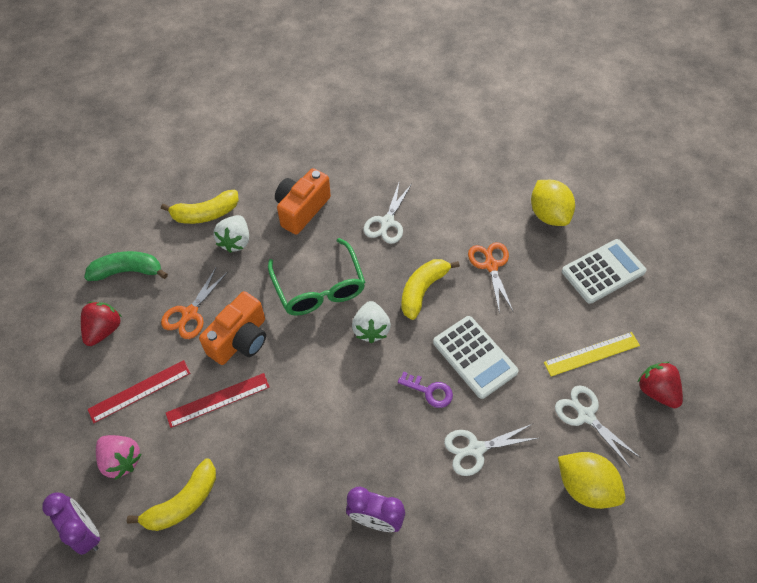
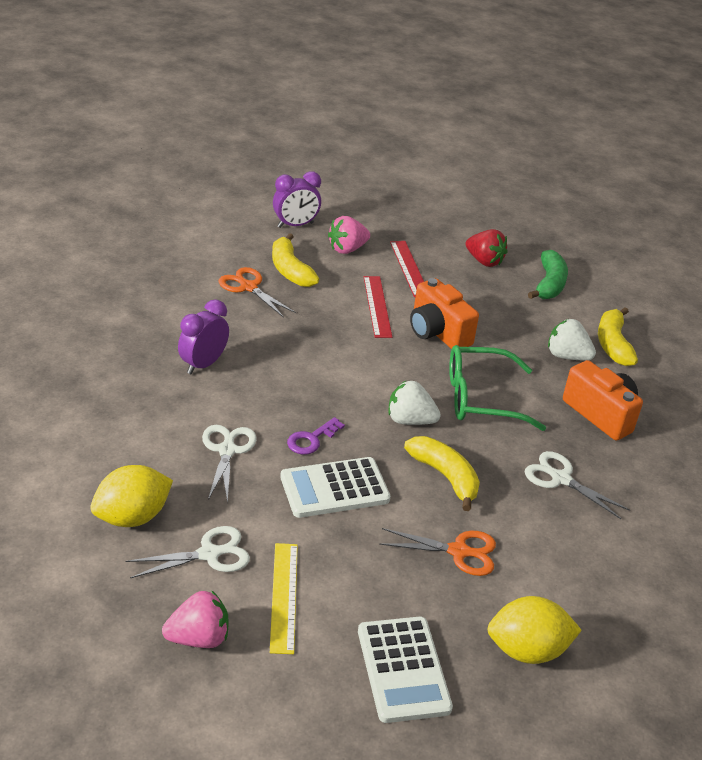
camera: 105 degrees right, 20 degrees down
orange scissors [161,268,228,339] -> orange scissors moved to [219,267,296,318]
red strawberry [638,362,683,408] -> pink strawberry [162,590,228,648]

